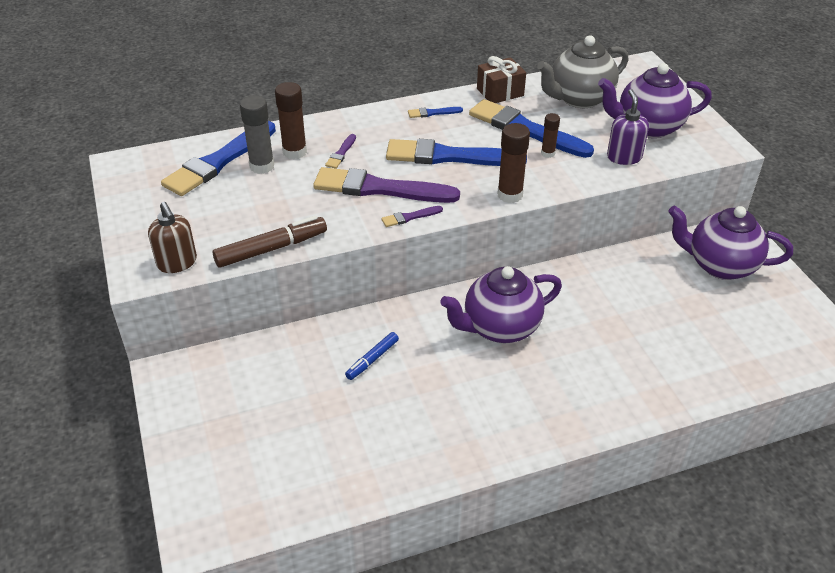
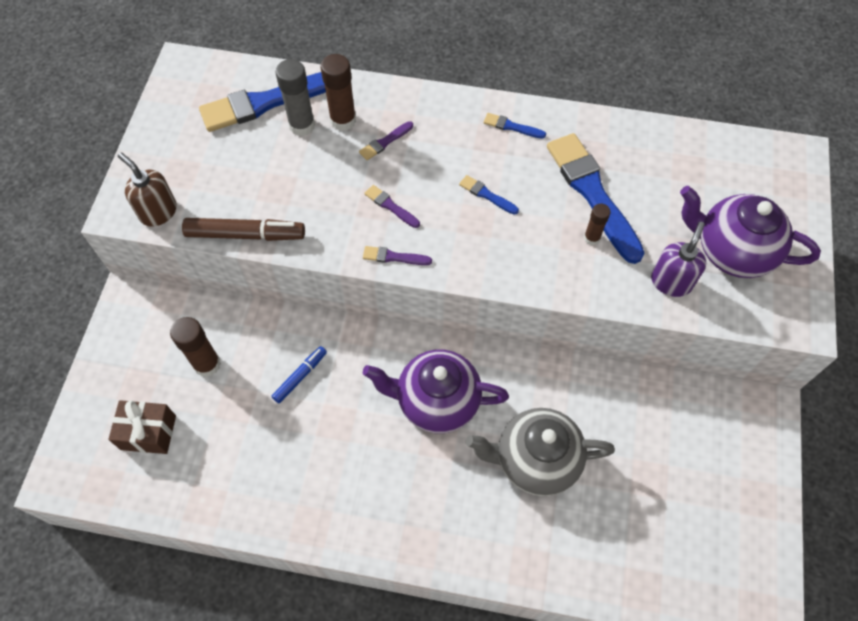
camera: 30 degrees right, 20 degrees up
brown soap dispenser [148,202,197,273] -> brown soap dispenser turned 135 degrees clockwise [118,153,177,227]
purple brush [313,167,460,203] -> purple brush [364,185,420,228], size x0.42
blue marker [345,332,399,380] -> blue marker turned 150 degrees clockwise [271,346,327,403]
blue brush [386,139,527,166] -> blue brush [459,175,519,215], size x0.42
brown gift [477,56,526,103] -> brown gift moved to [108,400,176,454]
brown glue stick [497,123,530,203] -> brown glue stick moved to [170,317,221,377]
grey teapot [537,35,629,108] -> grey teapot moved to [466,408,615,496]
purple teapot [668,206,793,280] -> none

